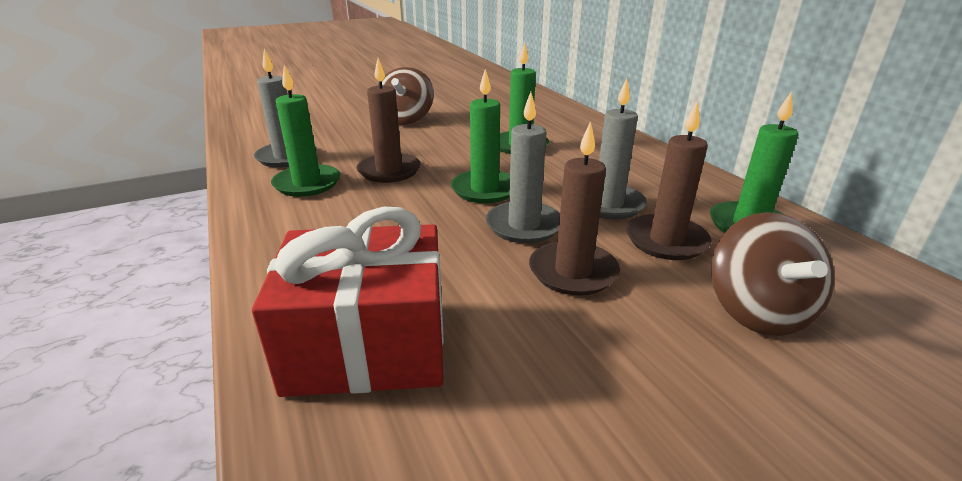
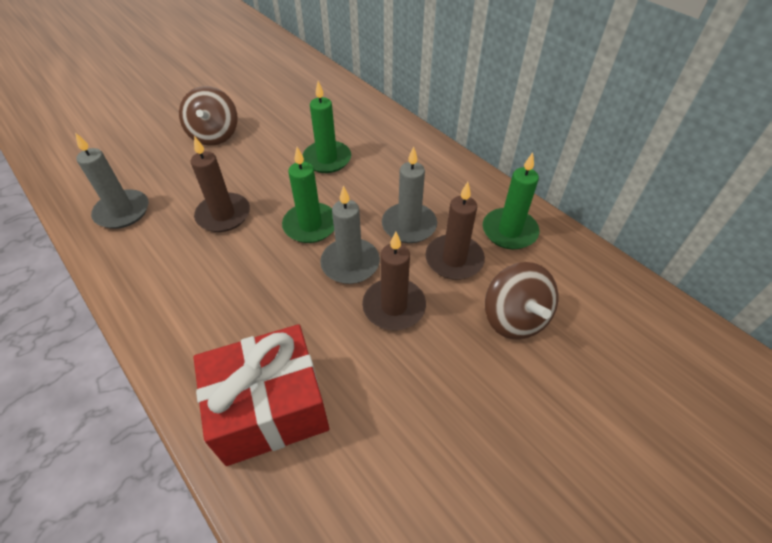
camera: 15 degrees left, 20 degrees up
green candle [271,65,340,197] -> none

